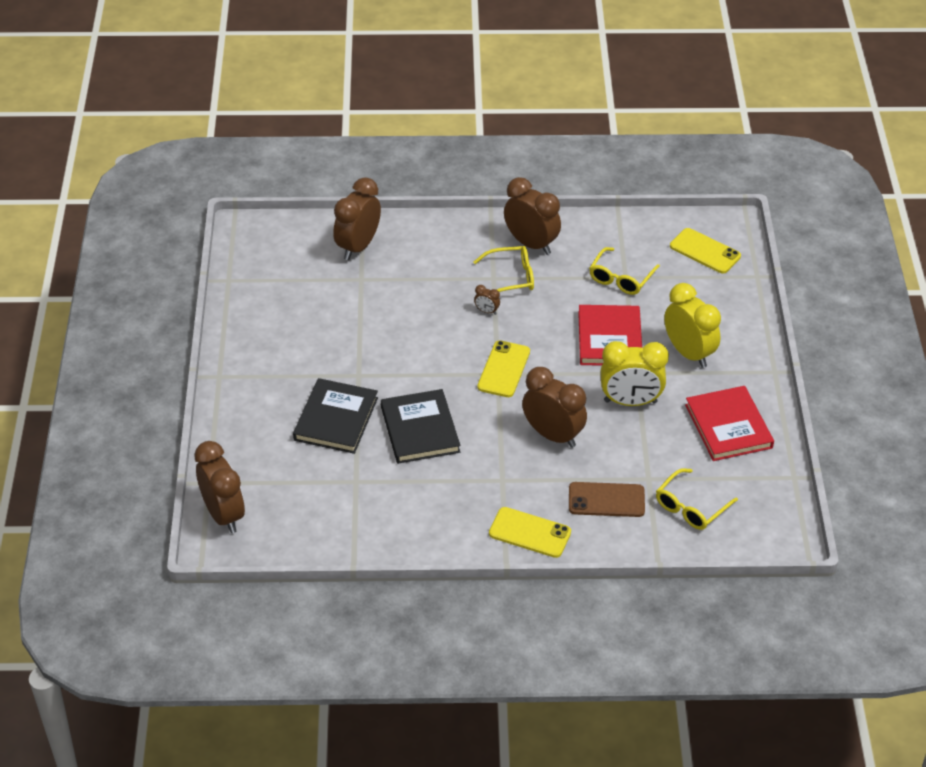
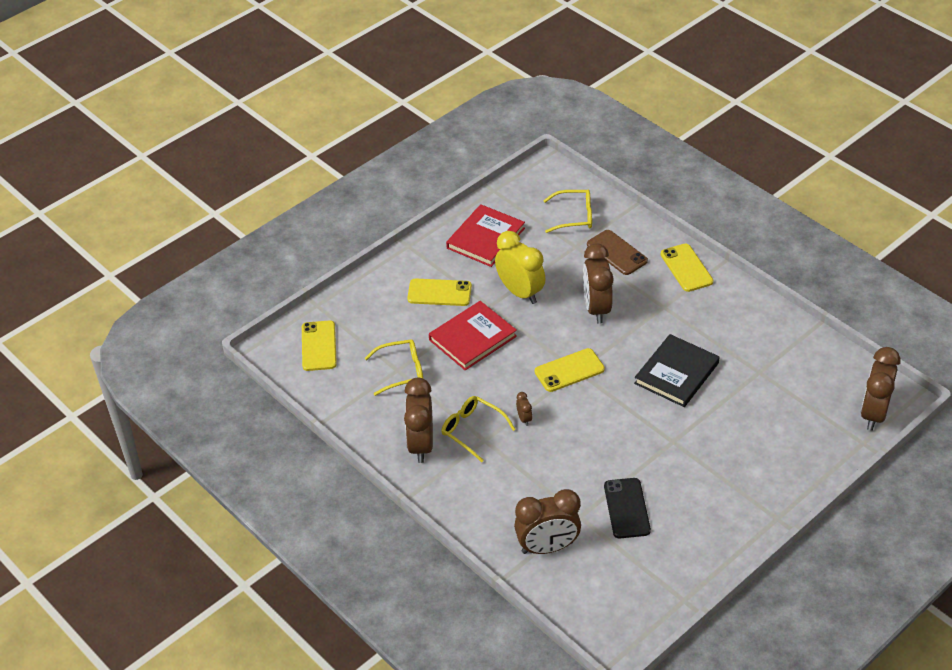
camera: 130 degrees left, 0 degrees up
black book [293,378,378,454] -> none
yellow clock [664,283,721,368] -> yellow phone [407,279,472,306]
none -> black phone [604,478,651,538]

